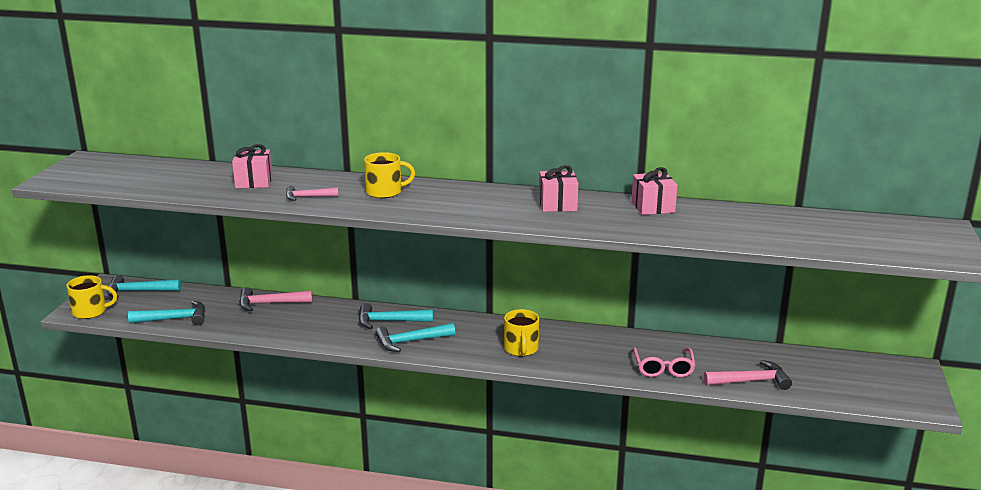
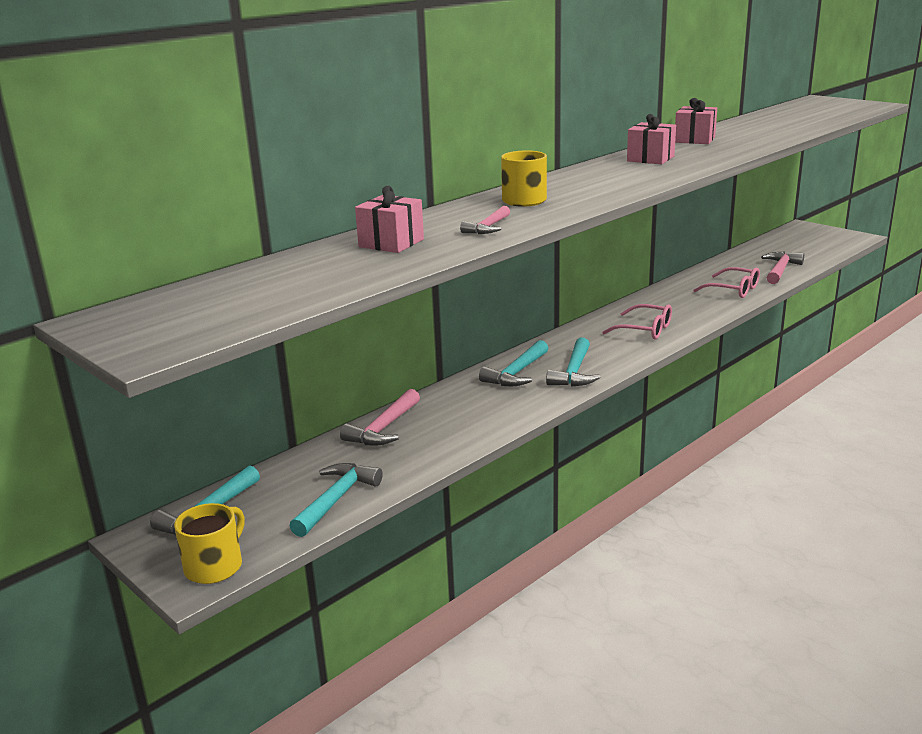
camera: 55 degrees left, 0 degrees up
yellow mug [504,309,539,356] -> pink glasses [602,304,672,339]

